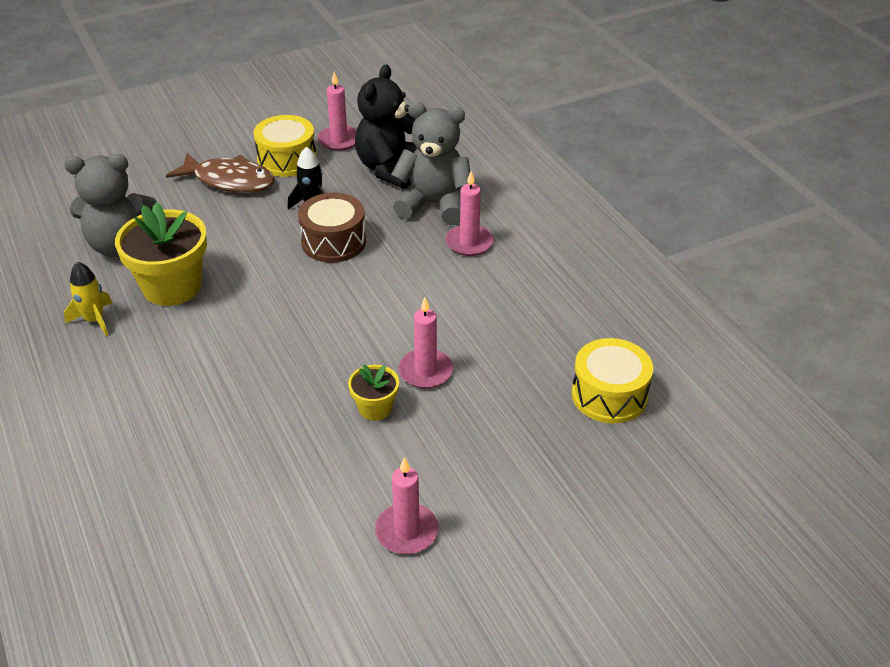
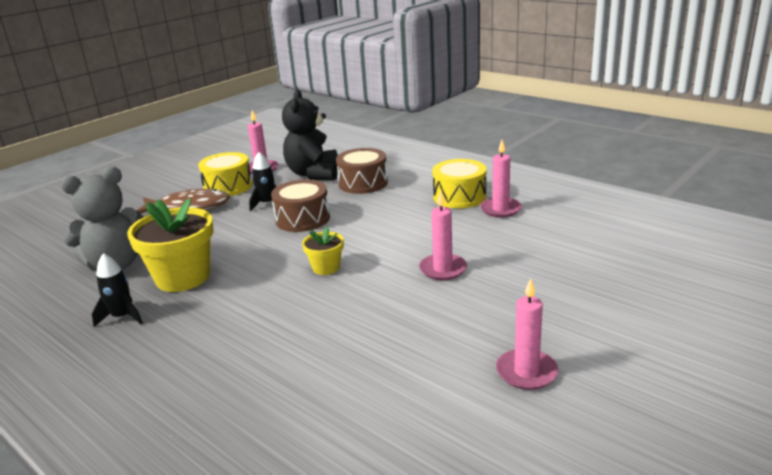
camera: 20 degrees left, 15 degrees down
yellow rocket [64,261,112,336] -> black rocket [92,253,143,327]
yellow flower pot [348,365,399,421] -> yellow flower pot moved to [302,226,344,275]
grey teddy bear [391,102,471,225] -> brown drum [336,148,388,194]
pink candle [445,171,493,256] -> pink candle moved to [480,140,522,218]
yellow drum [572,338,653,423] -> yellow drum moved to [432,159,487,208]

